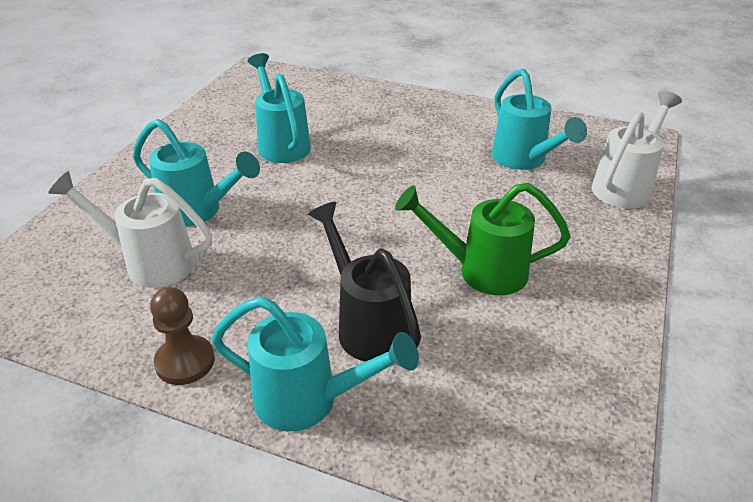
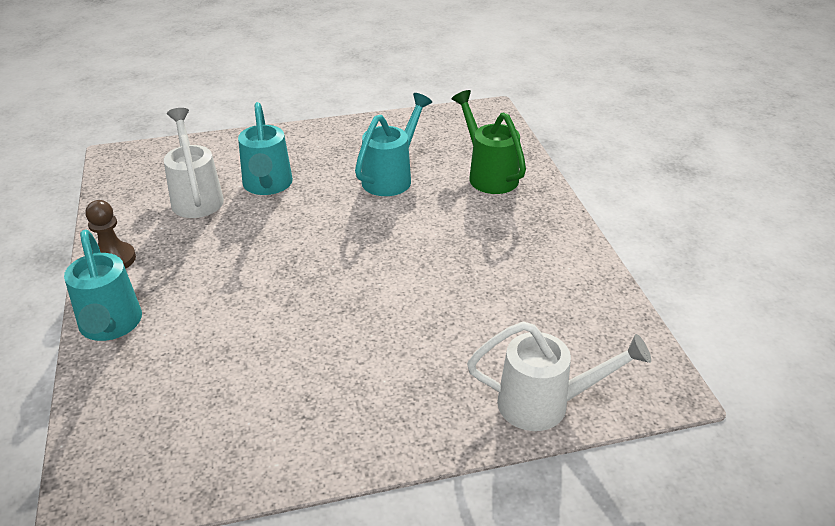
camera: 55 degrees right, 0 degrees up
black watering can [308,202,421,362] -> none
green watering can [395,183,571,295] -> green watering can moved to [451,90,526,194]
turquoise watering can [492,68,587,170] -> none

